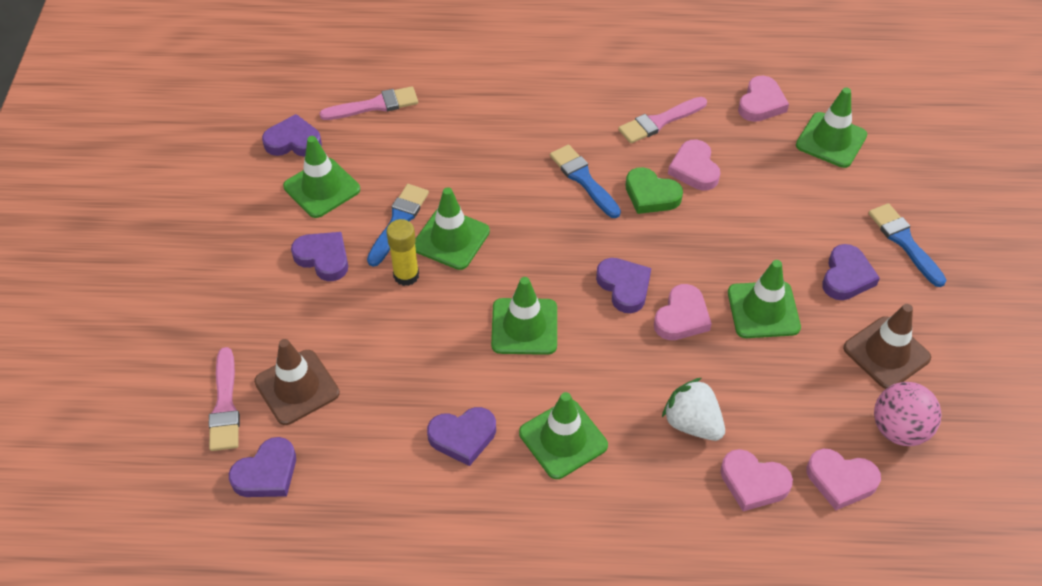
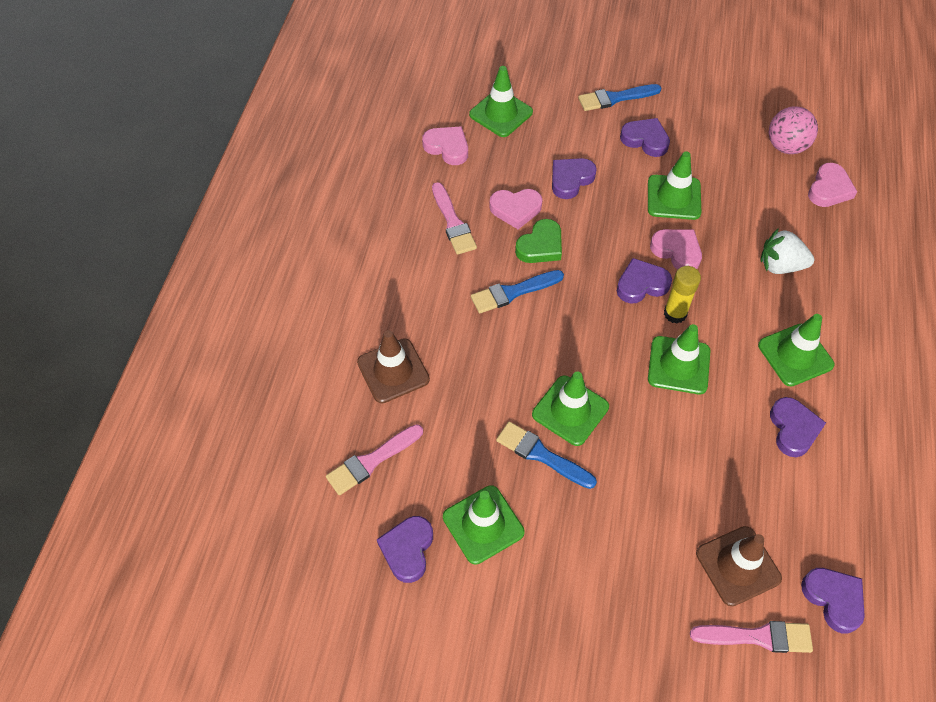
camera: 80 degrees left, 5 degrees up
purple heart [291,232,348,281] -> purple heart moved to [552,158,597,199]
pink brush [319,86,418,120] -> pink brush turned 120 degrees counterclockwise [326,424,423,495]
yellow glue stick [386,219,419,286] -> yellow glue stick moved to [664,266,701,324]
white strawberry [662,378,725,441] -> white strawberry turned 45 degrees clockwise [760,228,814,274]
pink heart [720,449,793,511] -> none
brown traffic cone [843,304,931,389] -> brown traffic cone moved to [357,330,430,403]

